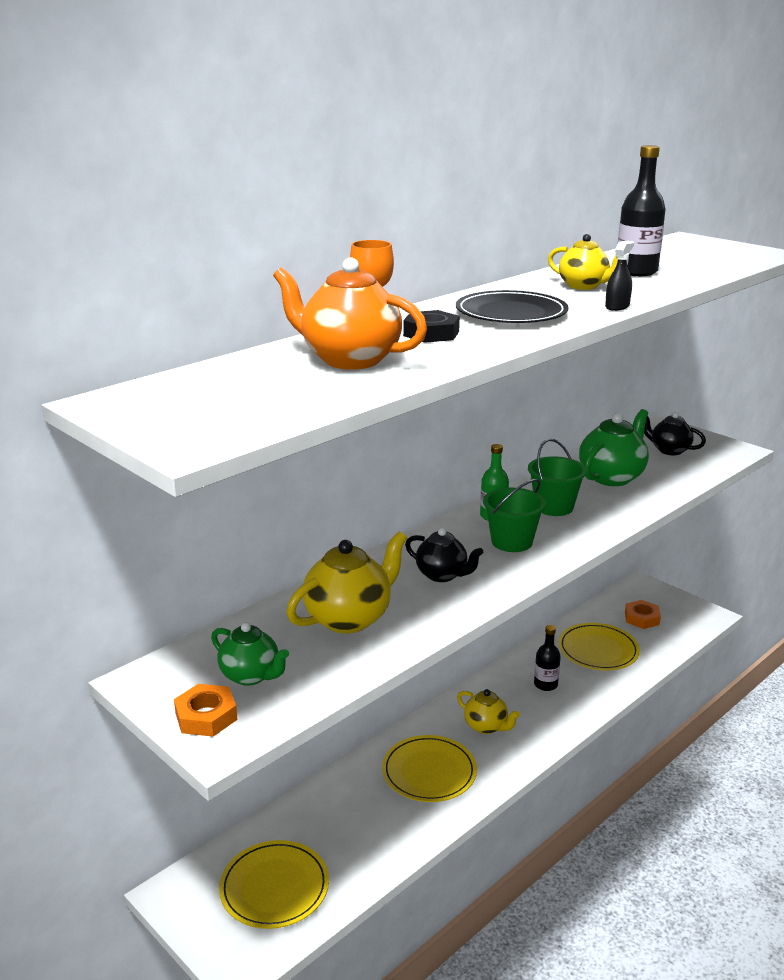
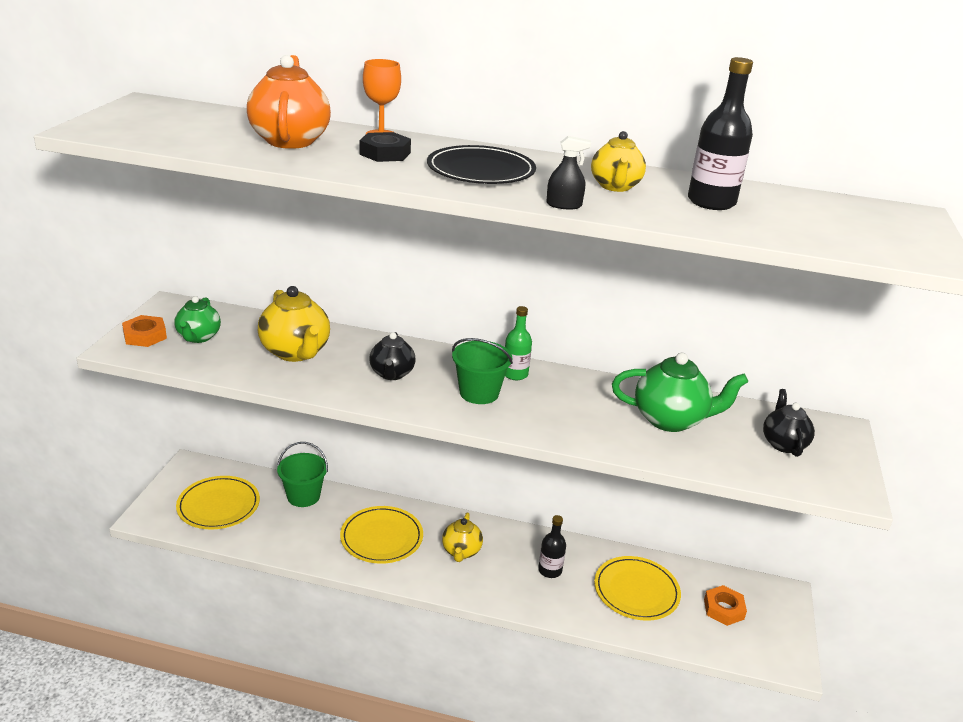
camera: 55 degrees right, 5 degrees up
yellow teapot [286,531,407,634] -> yellow teapot turned 45 degrees clockwise [258,286,330,362]
green bucket [528,439,587,516] -> green bucket moved to [277,442,328,507]

